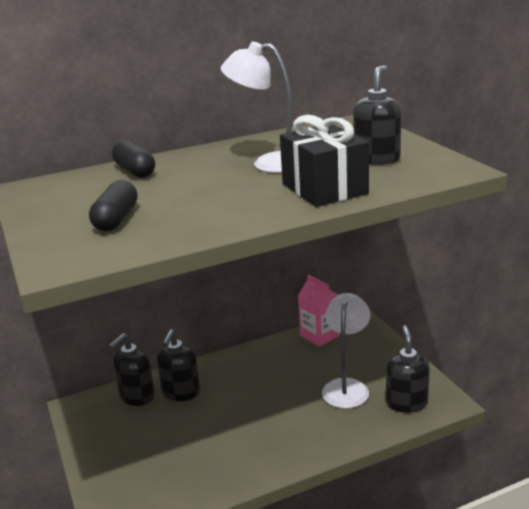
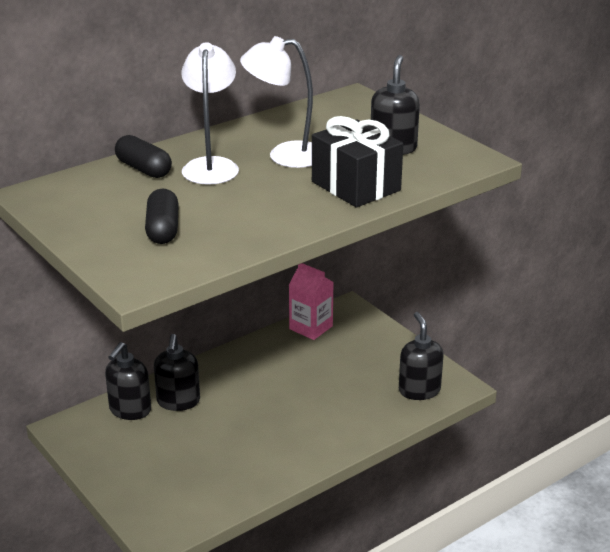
camera: 15 degrees left, 5 degrees up
white lamp [322,293,370,408] -> white lamp moved to [181,42,239,185]

